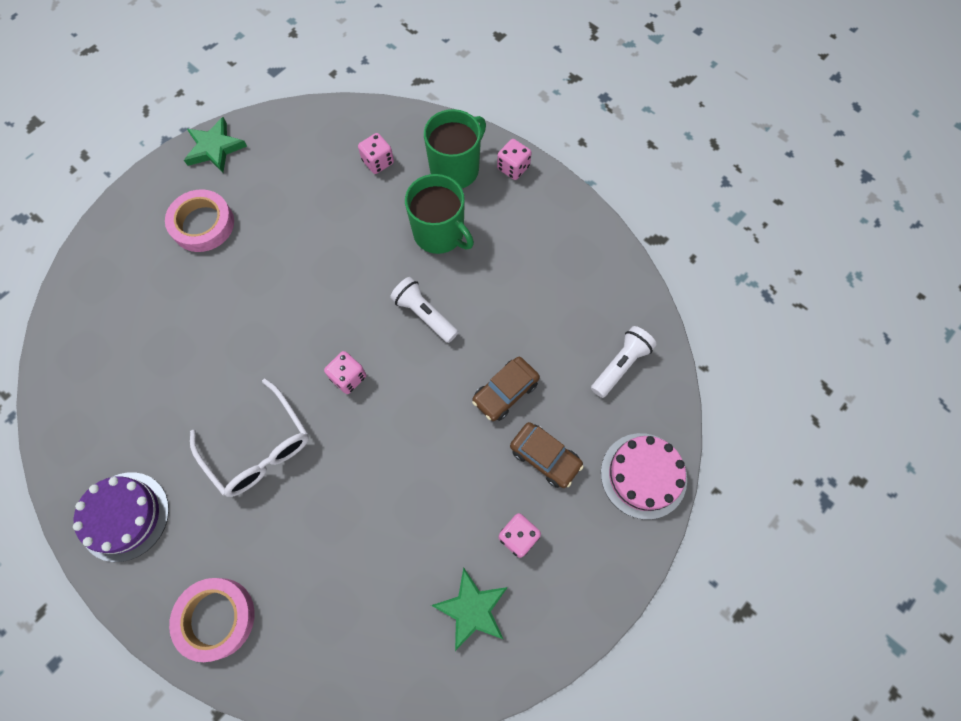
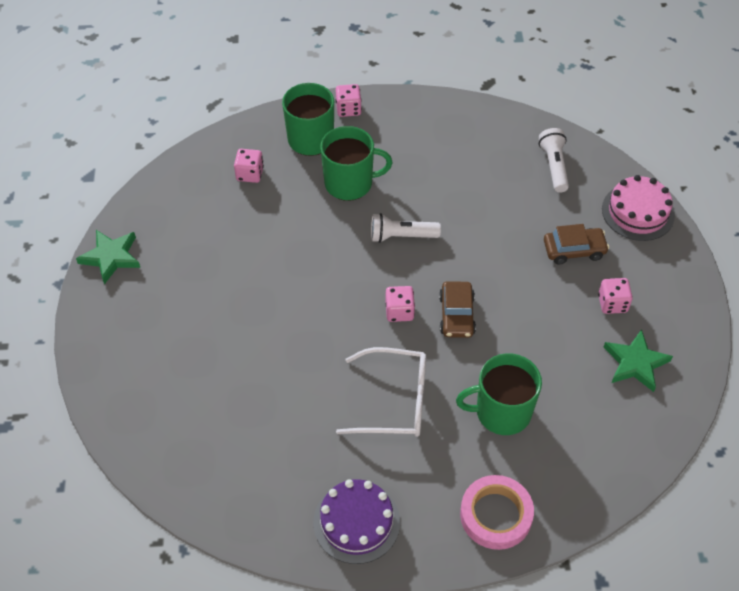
camera: 45 degrees left, 15 degrees down
pink tape [165,189,234,252] -> none
brown car [472,357,540,421] -> brown car moved to [439,281,476,338]
none -> green mug [456,353,542,435]

